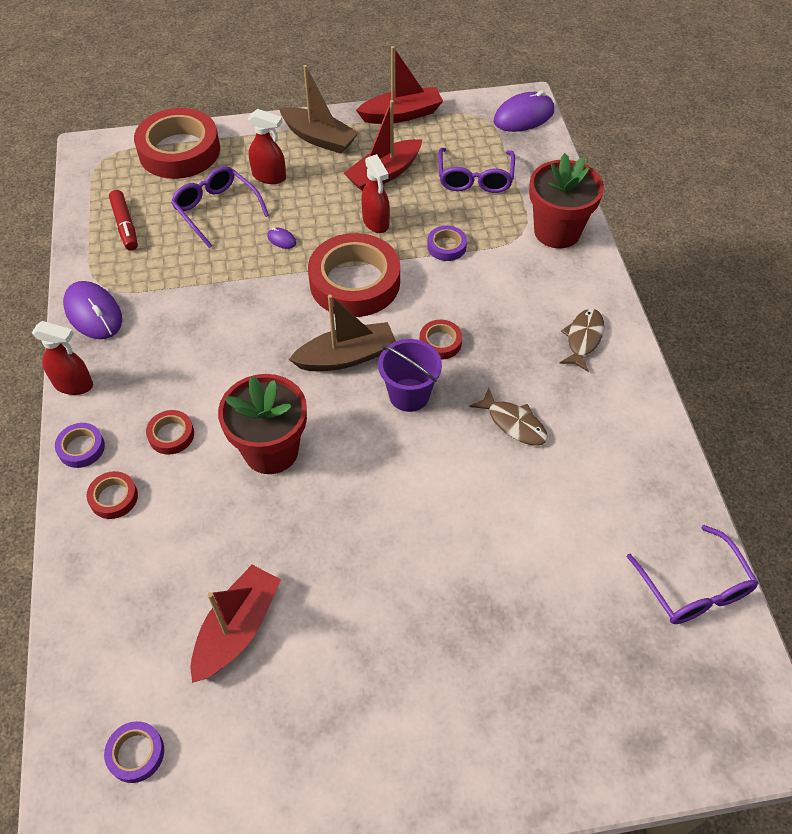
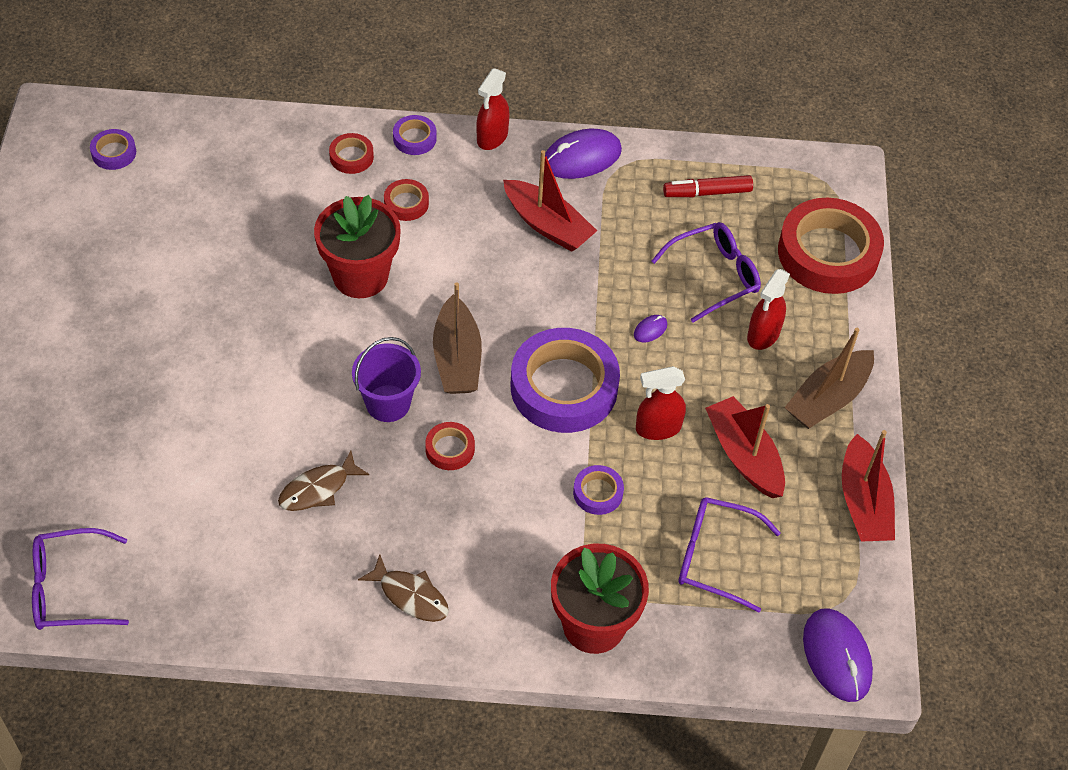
camera: 100 degrees right, 0 degrees up
red boat [191,565,281,683] -> red boat moved to [503,150,597,252]
red tape [308,233,400,317] -> purple tape [511,328,620,433]

